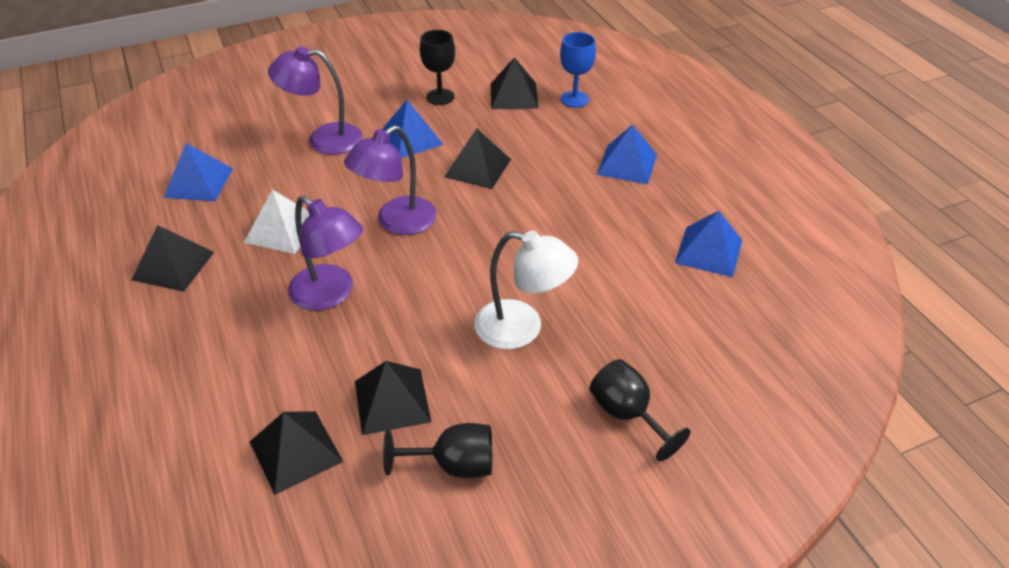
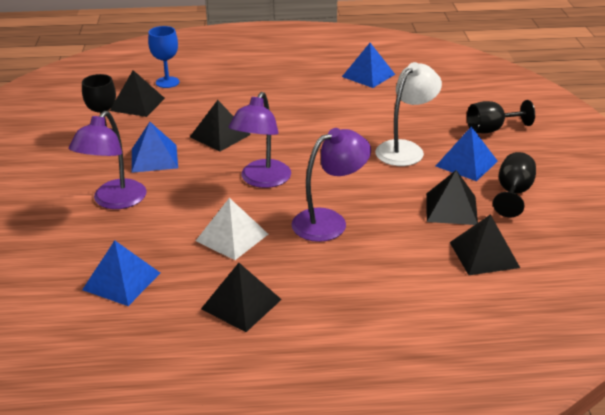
camera: 70 degrees left, 10 degrees down
purple lamp [344,125,437,235] -> purple lamp turned 45 degrees clockwise [229,92,291,188]
blue pyramid [597,124,657,184] -> blue pyramid moved to [436,126,498,181]

